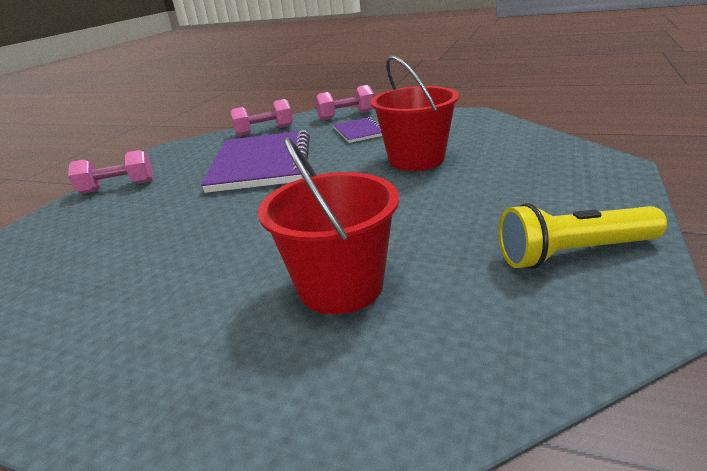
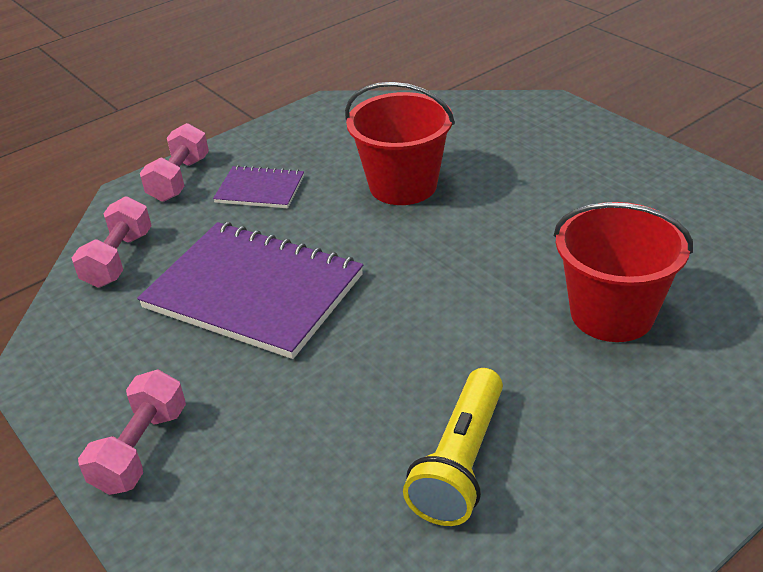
camera: 60 degrees left, 10 degrees up
yellow flashlight [499,203,667,269] -> yellow flashlight moved to [403,368,503,526]

